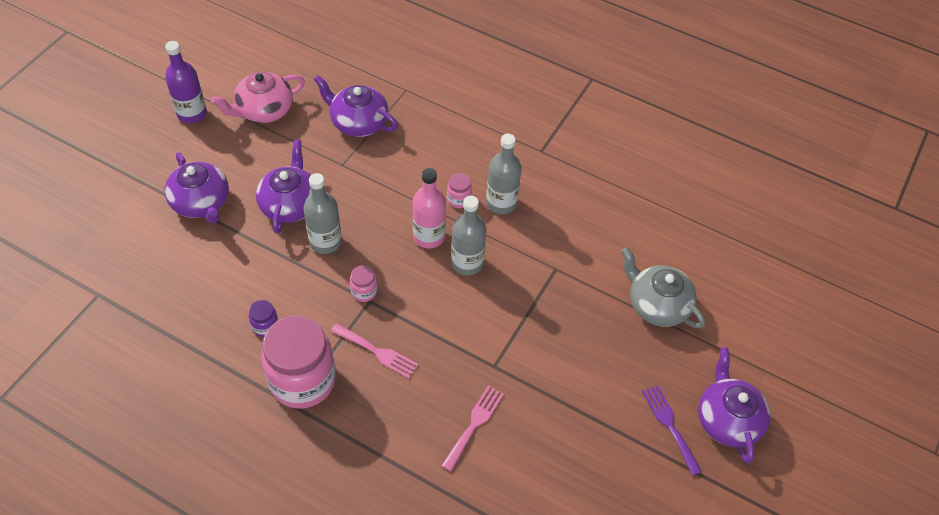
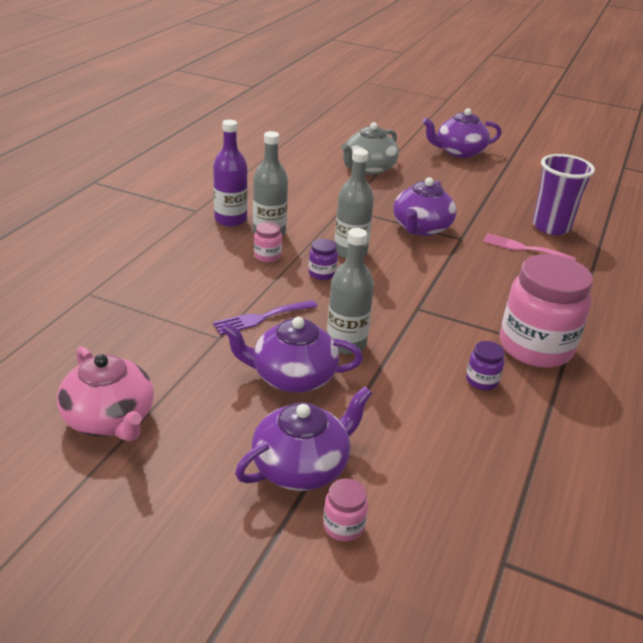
camera: 95 degrees left, 20 degrees down
purple bottle [165,41,207,123] -> purple bottle moved to [213,120,248,227]
purple teapot [314,75,398,137] -> purple teapot moved to [393,177,457,236]
pink fork [331,323,418,378] -> none
pink jar [350,265,377,302] -> pink jar moved to [323,478,368,542]
pink bottle [412,168,446,248] -> purple jar [308,239,338,280]
purple fork [642,385,702,476] -> purple fork moved to [213,300,317,335]
none -> purple cup [533,154,595,235]

